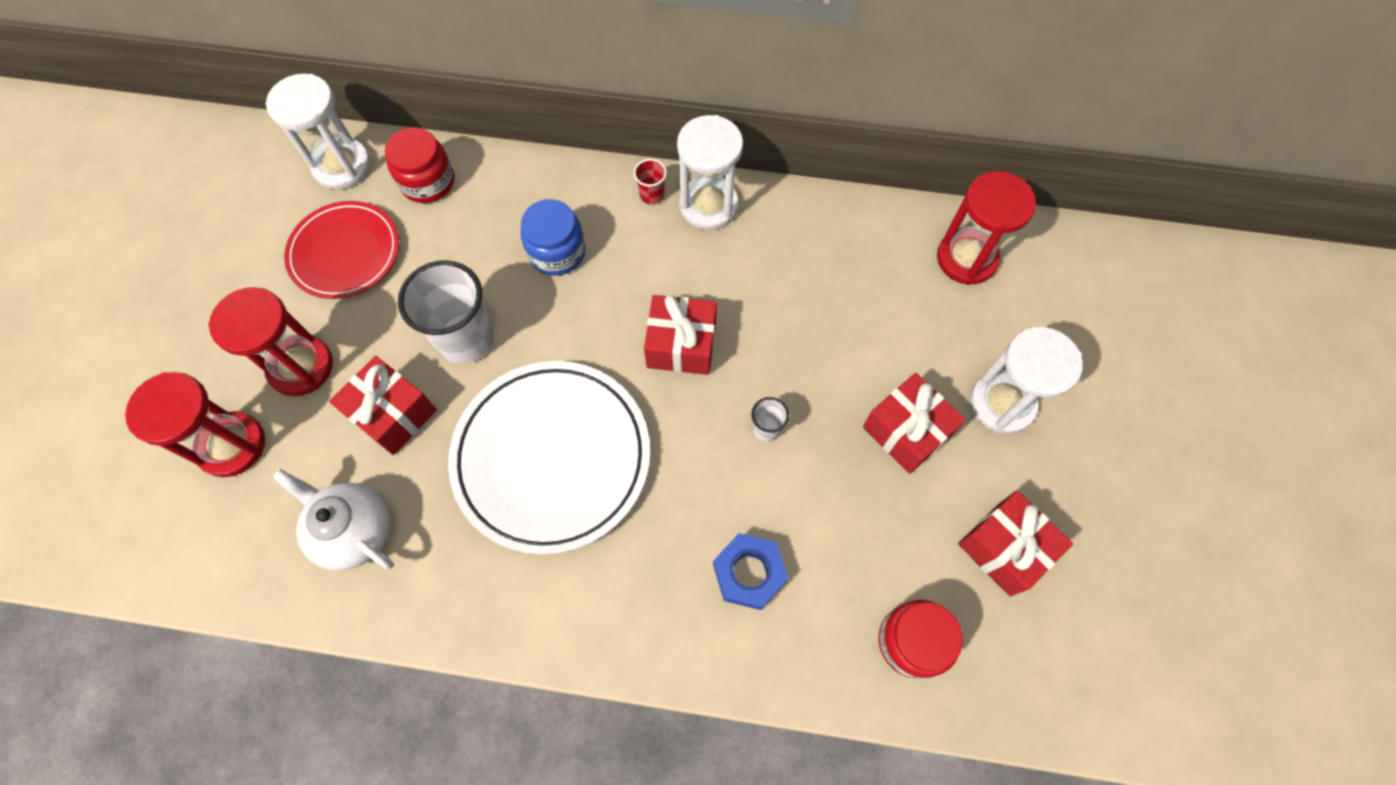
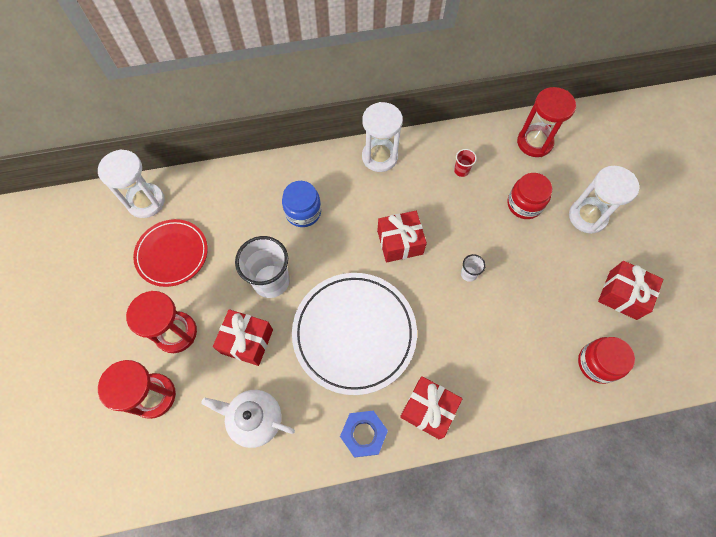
camera: 20 degrees left, 0 degrees up
red jar [385,127,454,203] -> red jar moved to [507,173,552,219]
red cup [634,159,667,205] -> red cup moved to [454,149,477,177]
blue nut [713,533,788,610] -> blue nut moved to [340,411,388,458]
red gift [863,373,966,474] -> red gift moved to [400,376,462,439]

